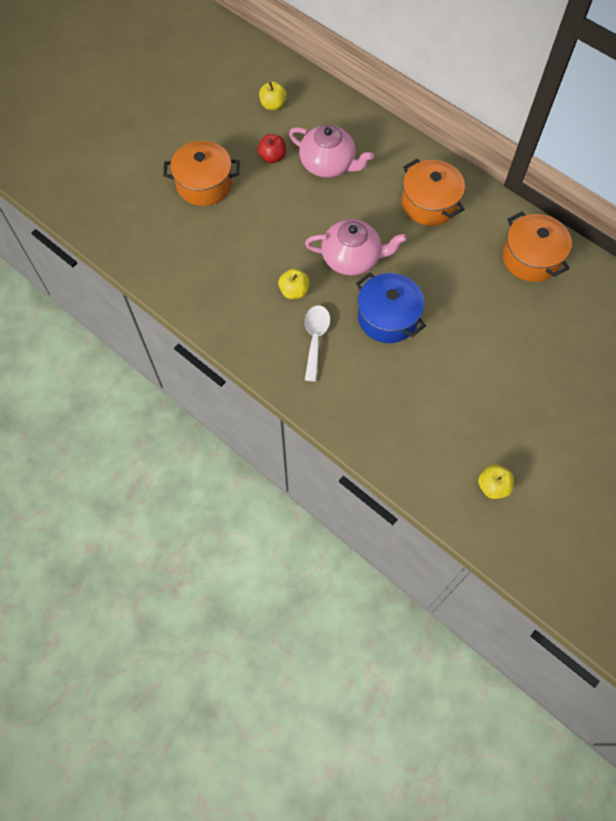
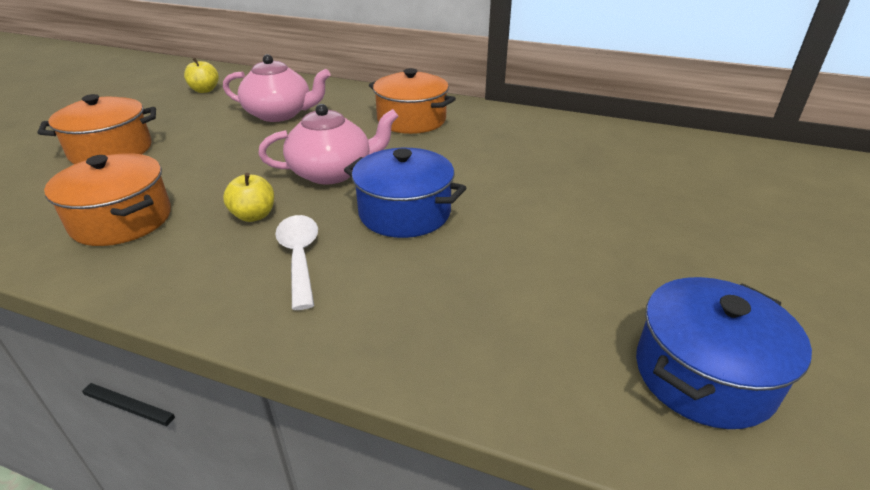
camera: 20 degrees left, 30 degrees down
red apple [258,134,286,163] -> none
yellow apple [478,464,514,499] -> blue pot [636,277,812,429]
orange pot [503,211,572,282] -> orange pot moved to [44,153,171,246]

